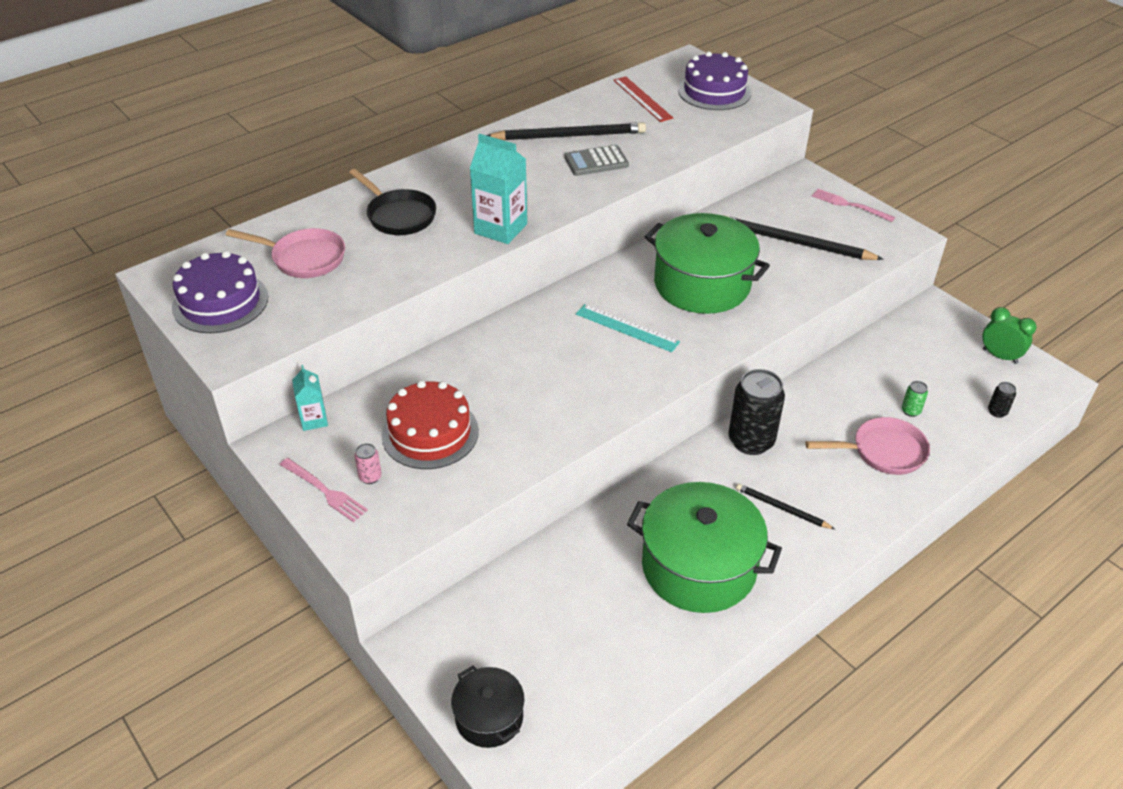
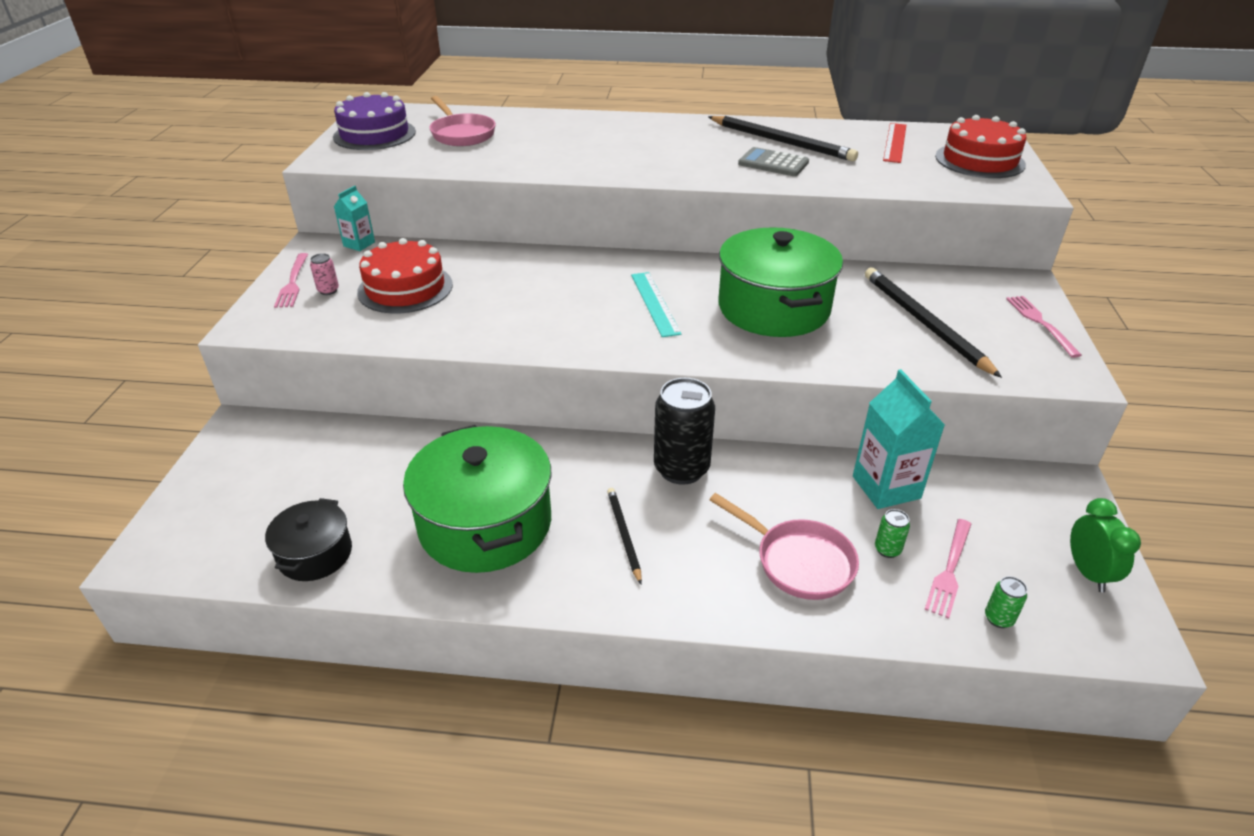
camera: 45 degrees right, 5 degrees down
black pan [349,169,436,235] -> none
black pot [451,666,525,748] -> black pot moved to [265,498,352,581]
turquoise carton [470,134,527,244] -> turquoise carton moved to [853,369,945,509]
purple cake [678,51,751,110] -> red cake [935,115,1026,178]
black can [988,382,1016,418] -> green can [985,576,1027,628]
none -> pink fork [924,519,971,619]

